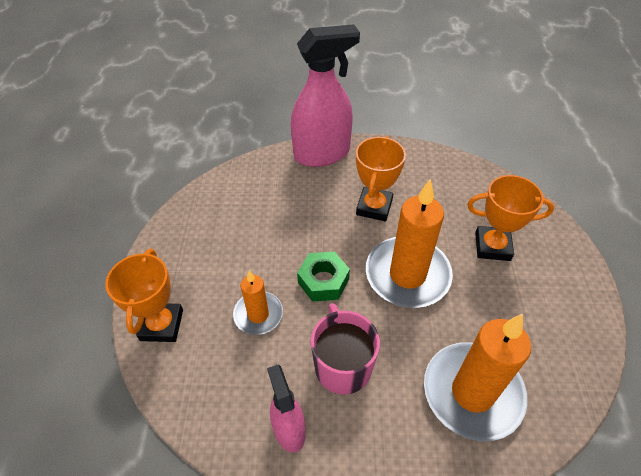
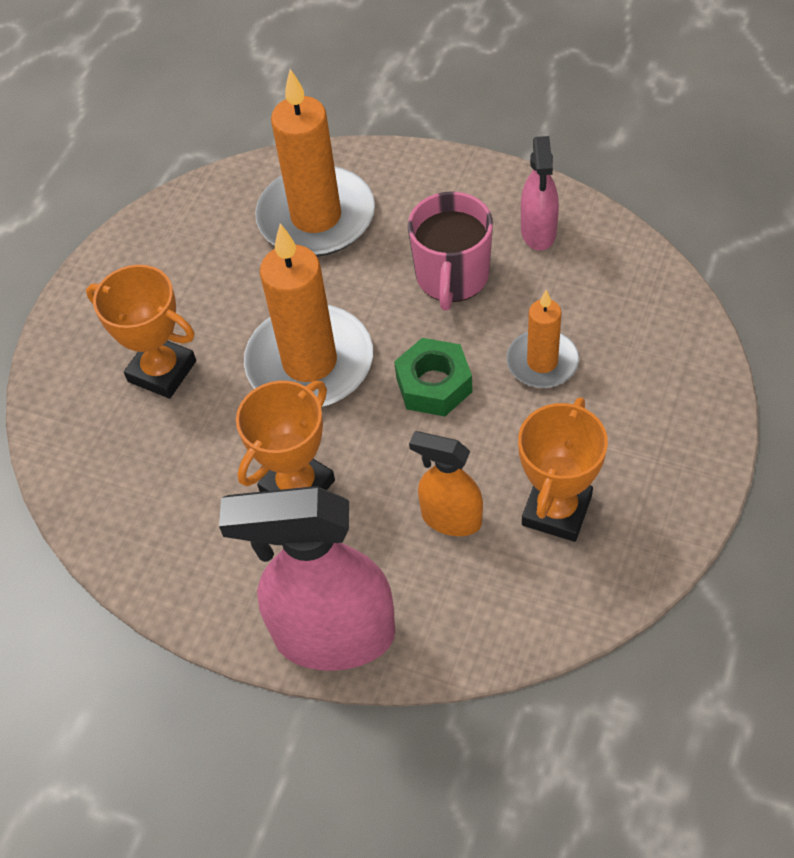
camera: 155 degrees left, 5 degrees up
orange trophy [105,249,183,342] -> orange trophy moved to [518,397,608,542]
none -> orange spray bottle [409,431,483,536]

